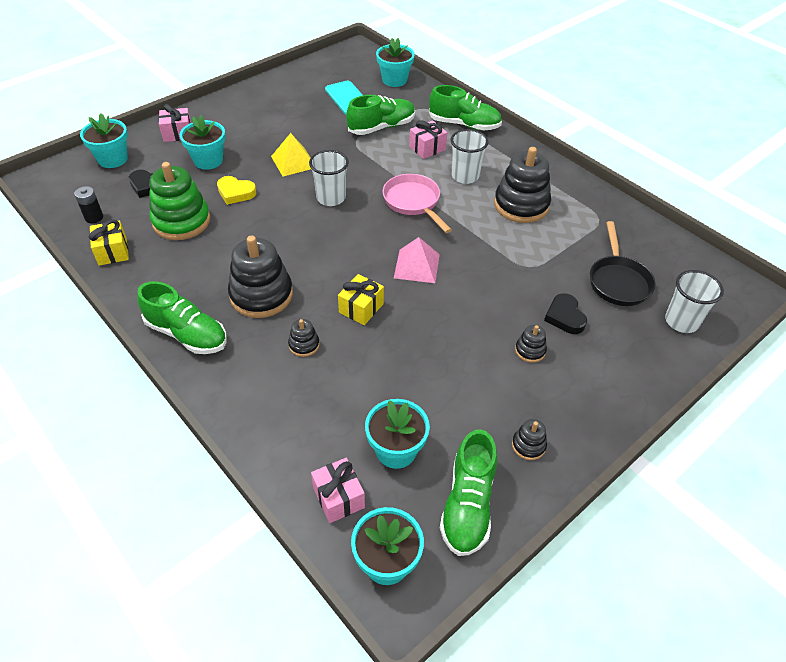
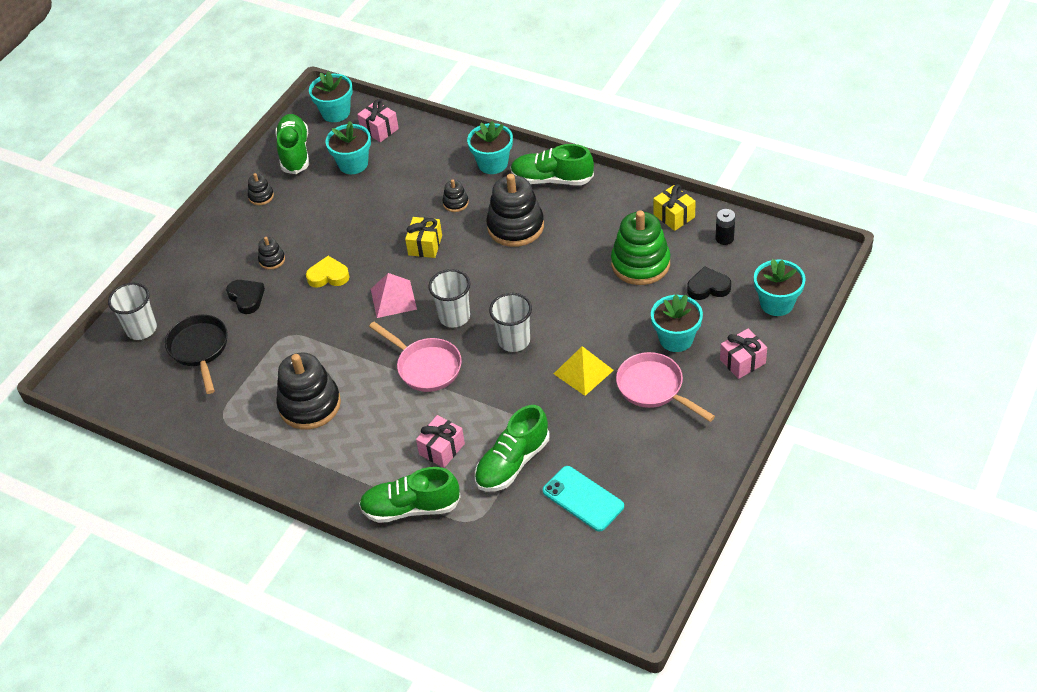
camera: 165 degrees right, 0 degrees up
yellow heart [217,176,257,205] -> yellow heart moved to [306,256,350,288]
turquoise flower pot [376,38,415,87] -> turquoise flower pot moved to [467,121,513,174]
white cup [451,129,489,184] -> white cup moved to [428,269,470,327]
none -> pink pan [616,352,715,422]

